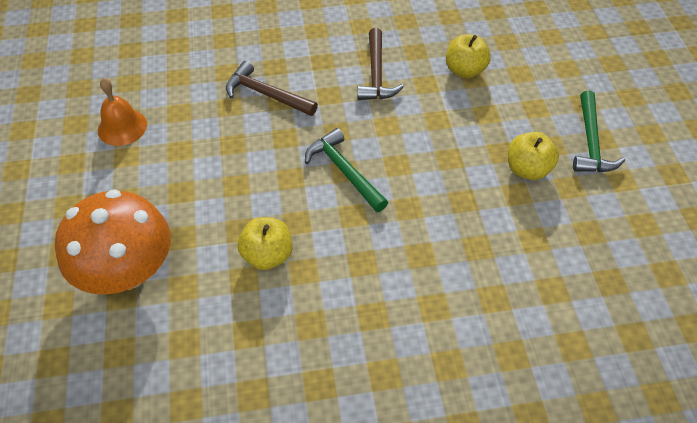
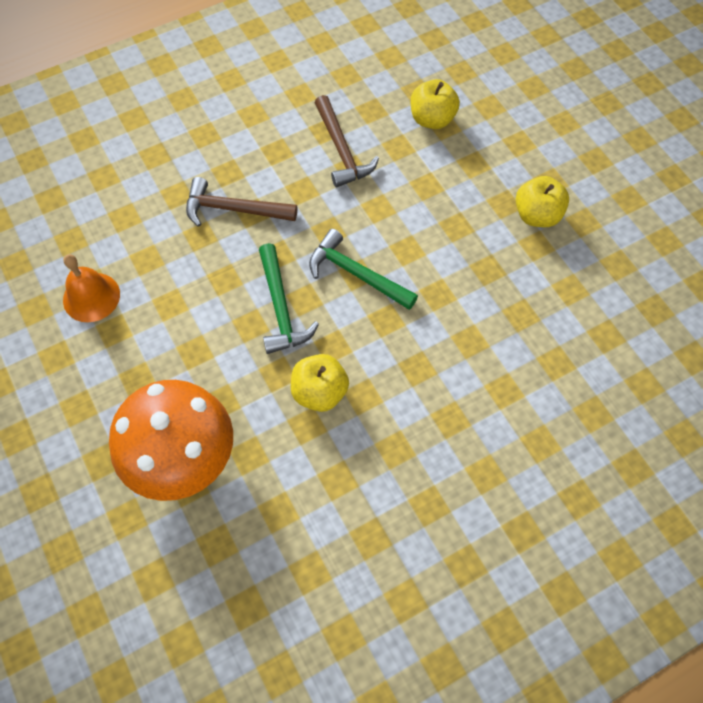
camera: 20 degrees left, 10 degrees up
green hammer [573,90,625,172] -> green hammer moved to [259,243,319,354]

